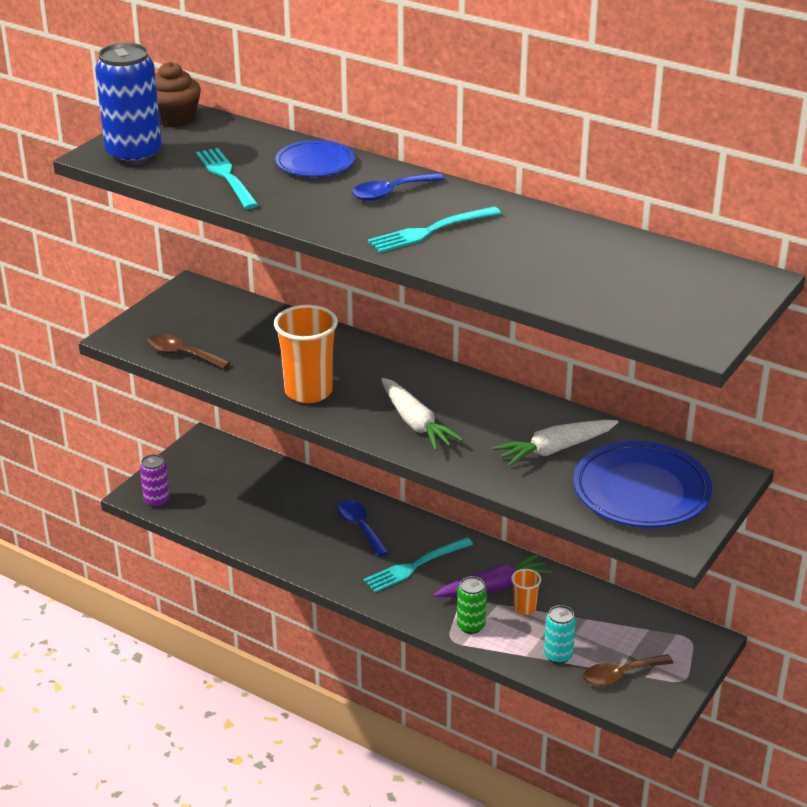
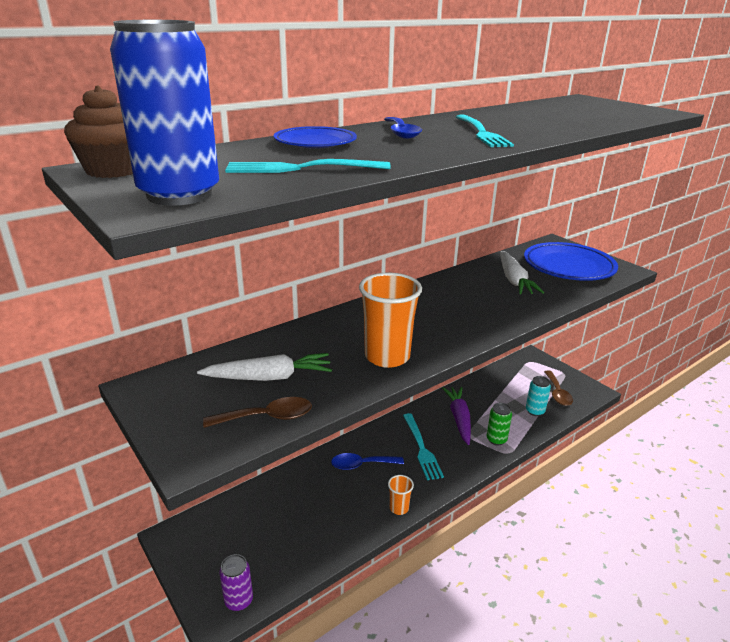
camera: 70 degrees left, 5 degrees down
brown spoon [147,334,230,369] -> brown spoon turned 150 degrees counterclockwise [203,397,312,428]
white carrot [381,378,464,451] -> white carrot moved to [197,353,332,381]
orange cup [511,569,541,615] -> orange cup moved to [388,475,414,515]

